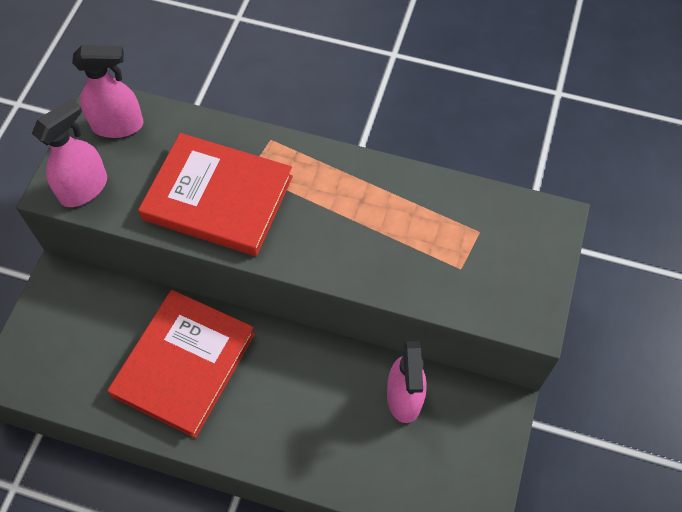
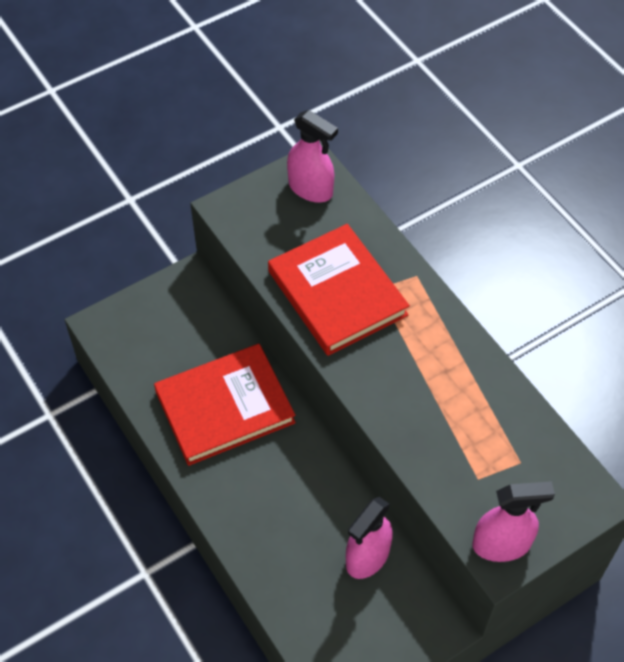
camera: 40 degrees right, 5 degrees down
pink spray bottle [32,98,107,207] -> pink spray bottle moved to [473,481,555,562]

